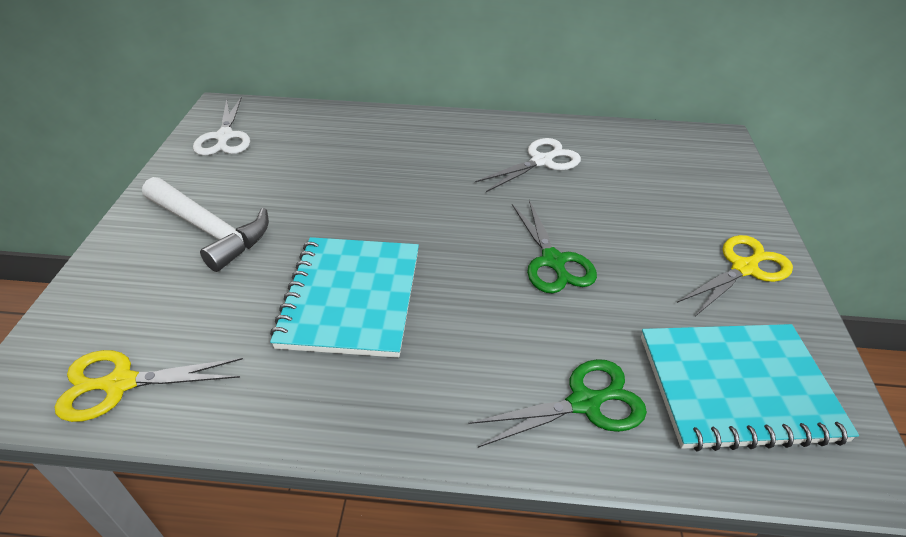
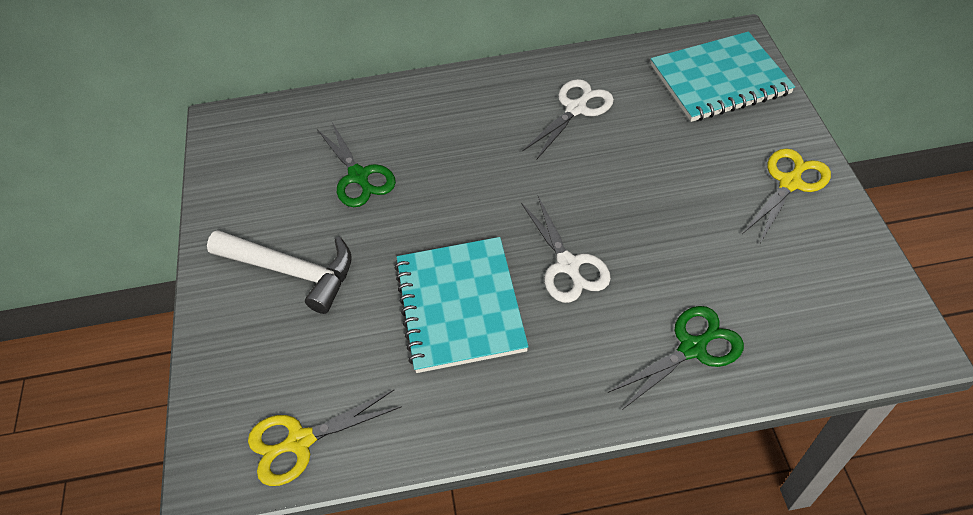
camera: 10 degrees left, 10 degrees up
white scissors [193,96,250,156] -> white scissors moved to [521,196,611,303]
green scissors [512,200,597,294] -> green scissors moved to [317,122,396,207]
turquoise notebook [641,324,859,452] -> turquoise notebook moved to [651,31,795,122]

